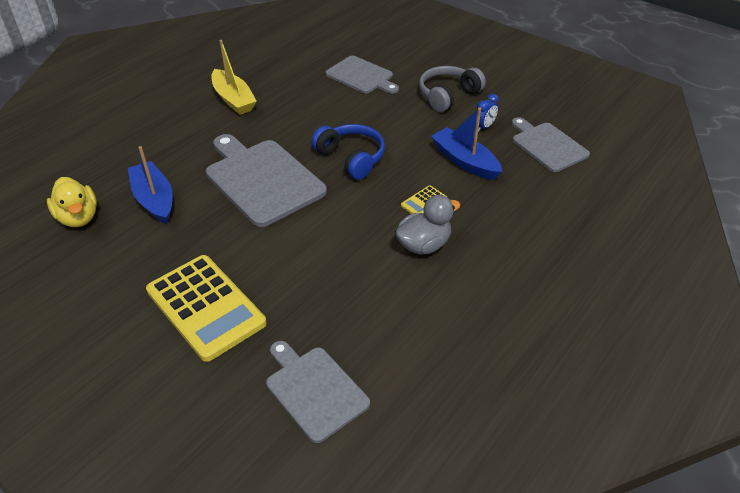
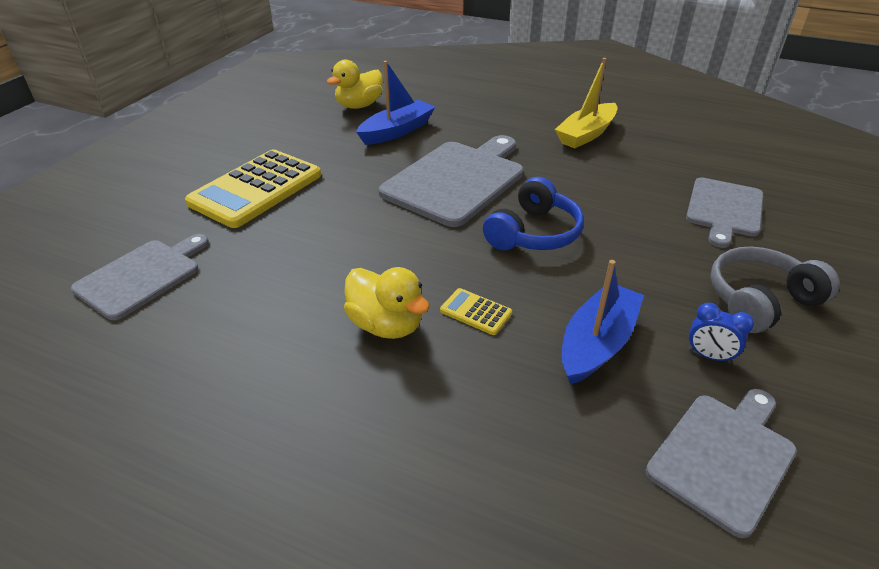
camera: 75 degrees right, 5 degrees down
grey duck [395,195,460,255] -> yellow duck [344,267,430,339]
grey headphones [419,66,486,112] -> grey headphones turned 60 degrees counterclockwise [710,247,840,333]

